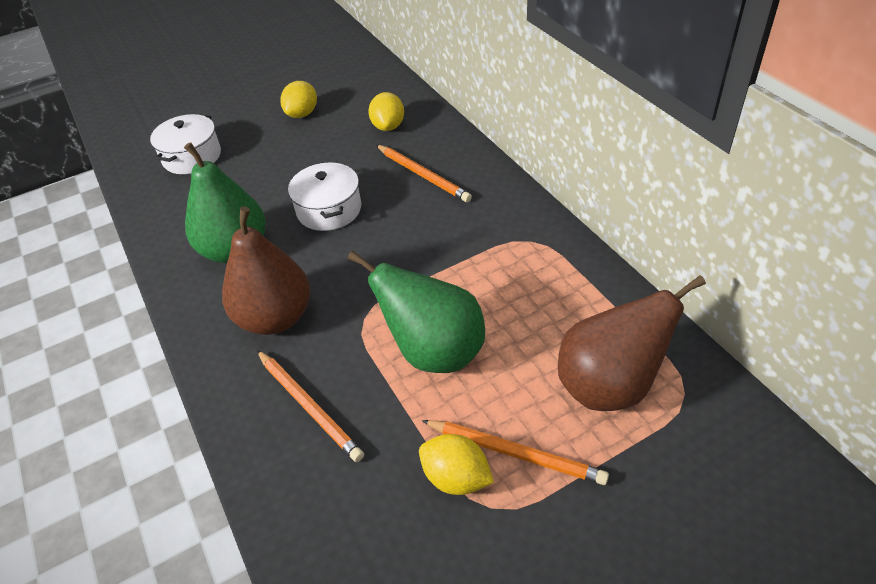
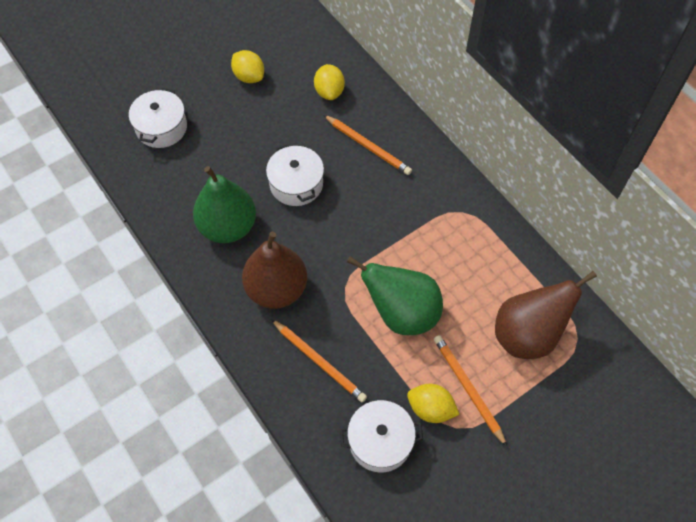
camera: 10 degrees left, 15 degrees up
yellow lemon [280,81,317,118] -> yellow lemon turned 60 degrees counterclockwise [231,50,264,83]
orange pencil [422,420,609,485] -> orange pencil turned 135 degrees counterclockwise [434,335,507,447]
none -> white pot [340,400,423,472]

